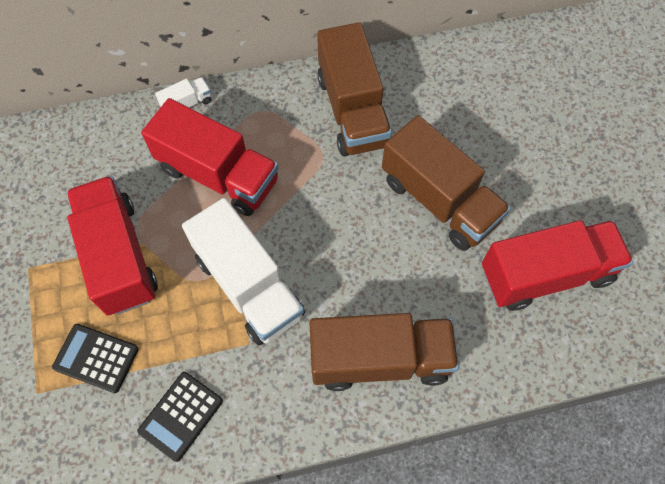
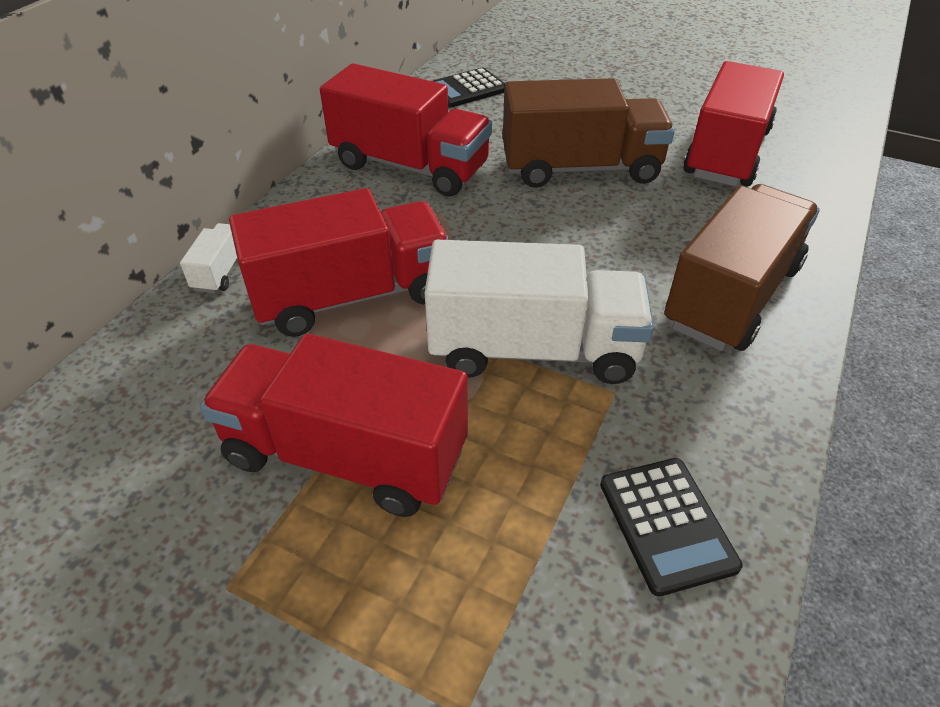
camera: 50 degrees left, 20 degrees down
black calculator [52,324,139,393] -> black calculator moved to [433,68,505,108]
brown truck [317,22,392,156] -> red truck [320,63,492,197]

